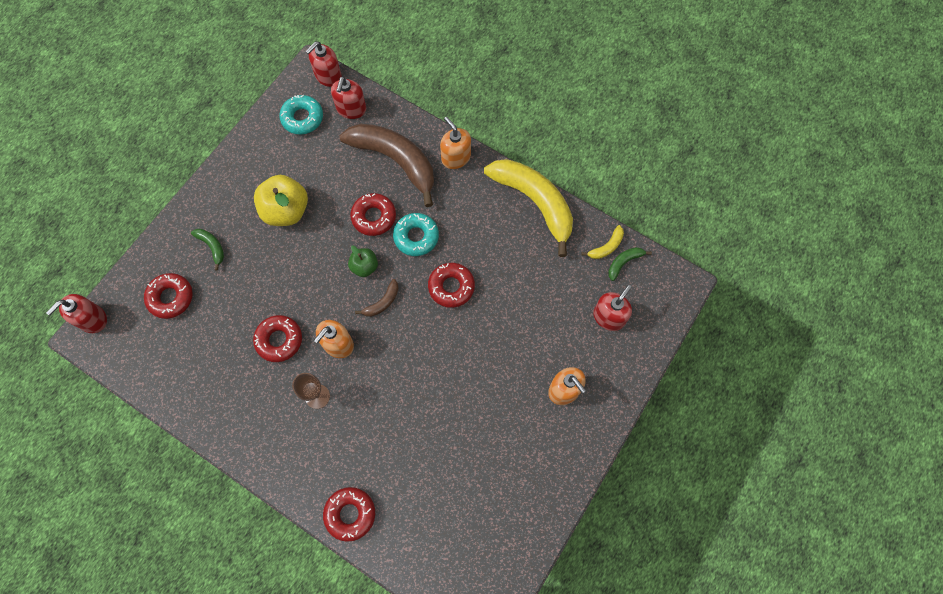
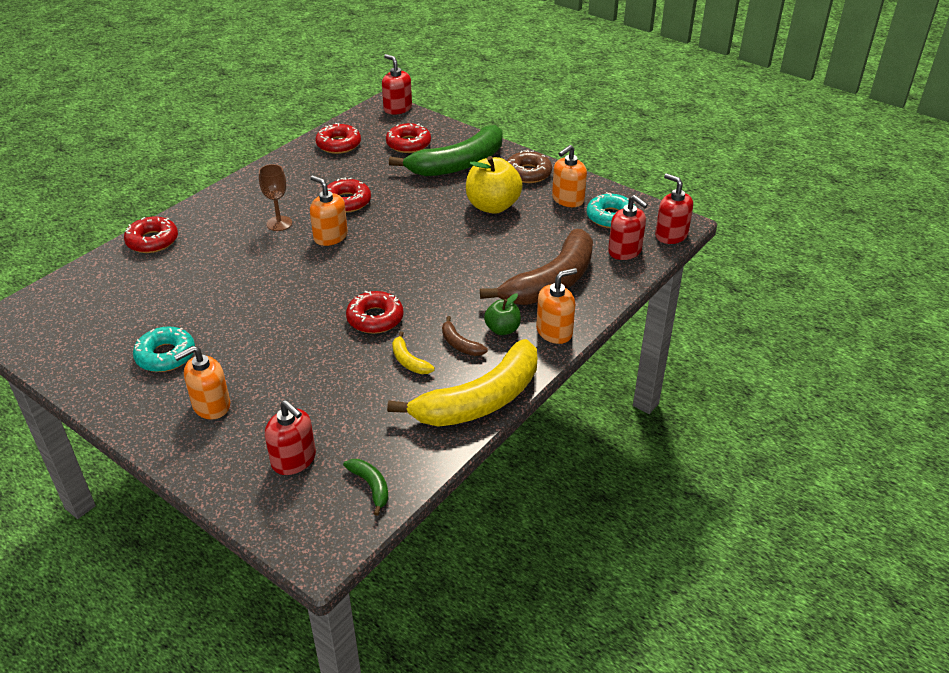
camera: 95 degrees right, 30 degrees down
green banana [191,229,224,271] -> green banana [389,125,503,177], size x2.44
red soap dispenser [331,77,366,119] -> red soap dispenser turned 150 degrees counterclockwise [608,195,648,260]
green apple [348,246,378,277] -> green apple moved to [484,294,521,335]
red donut [350,193,396,236] -> red donut moved to [315,123,361,154]
brown banana [355,279,399,317] -> brown banana moved to [442,316,488,356]
turquoise donut [393,213,439,256] -> turquoise donut moved to [133,326,195,372]
yellow banana [582,225,624,259] -> yellow banana moved to [392,331,435,374]
none -> brown donut [507,150,552,183]
none -> orange soap dispenser [552,145,587,207]

